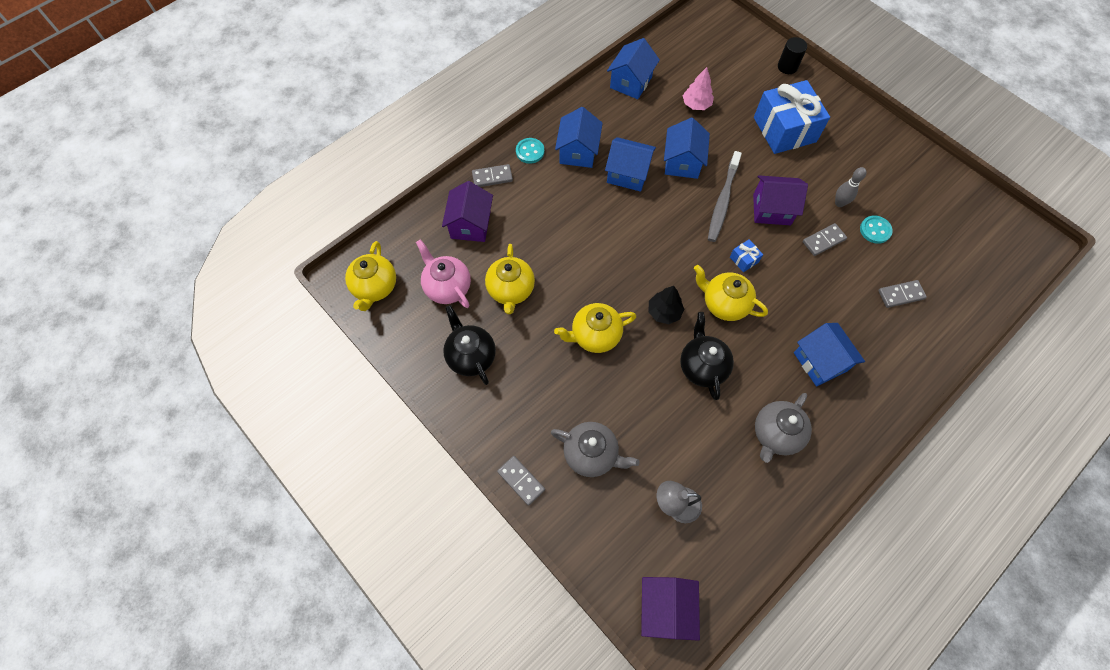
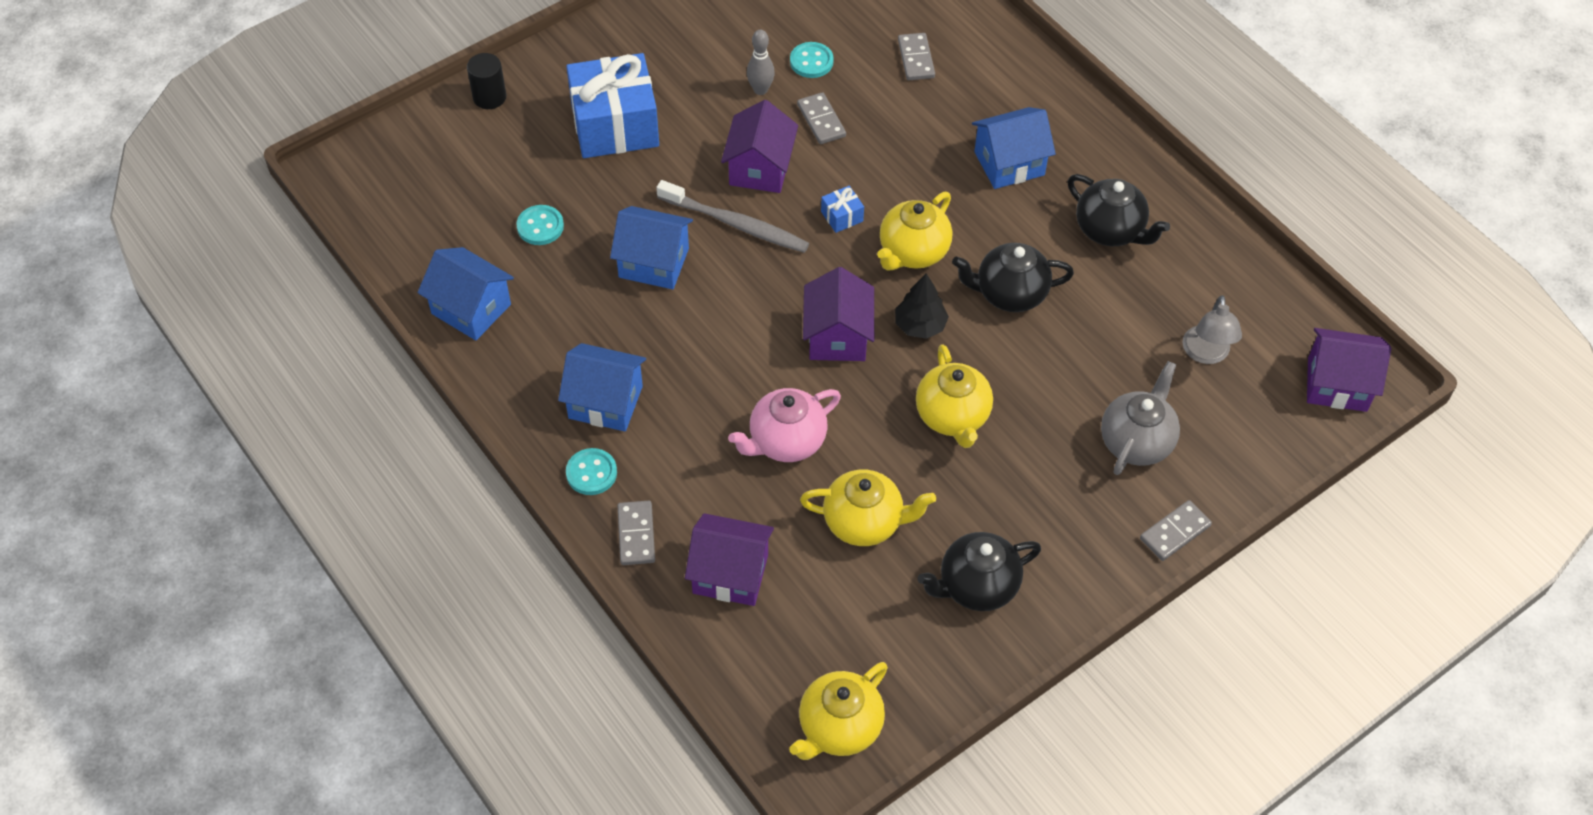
camera: 85 degrees left, 10 degrees down
yellow teapot [345,241,396,311] -> yellow teapot turned 120 degrees clockwise [789,662,888,760]
pink teapot [416,239,471,308] -> pink teapot moved to [728,388,841,462]
blue house [605,137,656,192] -> none
pink tree [683,67,714,110] -> turquoise button [516,205,564,245]
grey teapot [755,393,812,463] -> black teapot [1068,174,1170,246]
none -> purple house [803,267,874,361]

